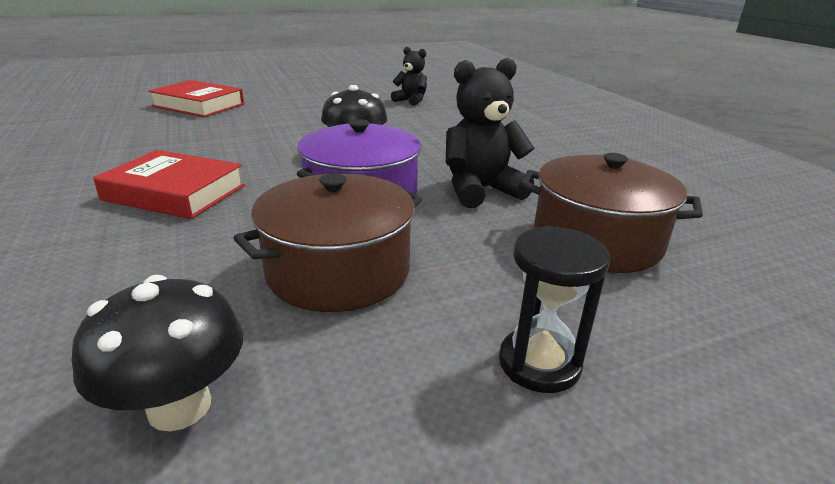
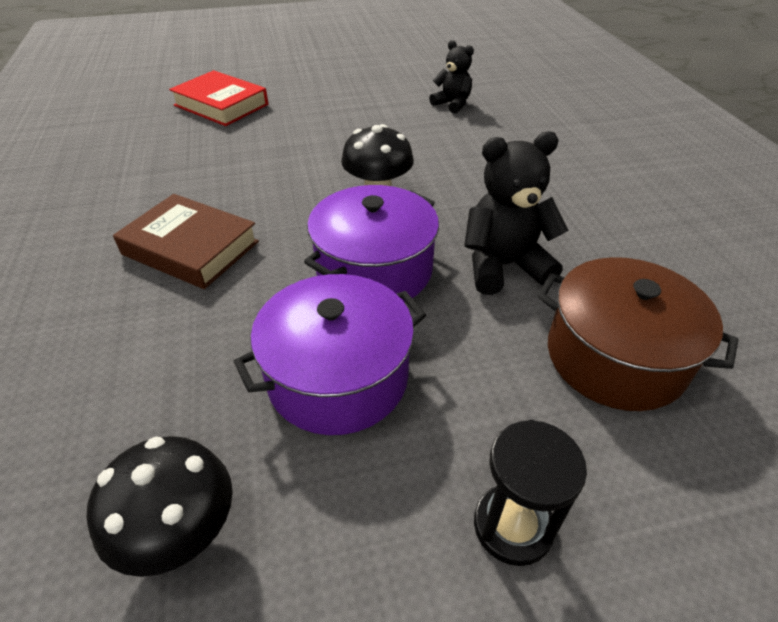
camera: 10 degrees right, 15 degrees up
red book [93,150,245,219] -> brown book [113,194,259,289]
brown pot [234,173,422,312] -> purple pot [233,274,426,435]

